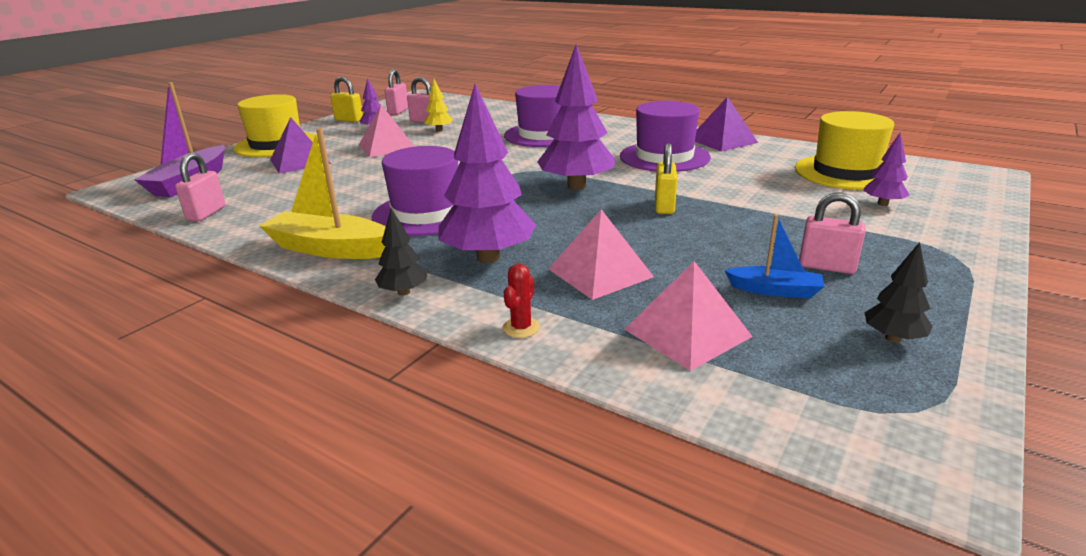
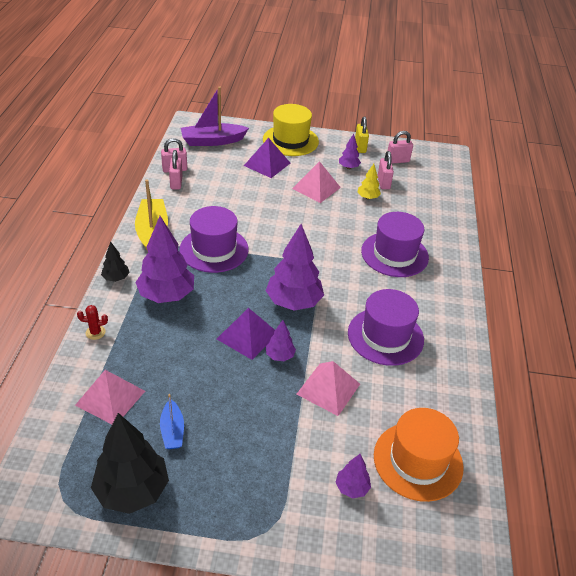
camera: 60 degrees right, 15 degrees up
pink pyramid [548,209,654,300] -> pink pyramid moved to [297,361,360,416]
yellow padlock [655,143,677,214] -> purple tree [266,320,296,361]
purple pyramid [695,97,758,152] -> purple pyramid moved to [217,308,275,360]
yellow hat [795,111,894,190] -> orange hat [374,408,463,502]
pink padlock [799,192,865,274] -> pink padlock moved to [169,150,182,190]
black tree [864,242,933,343] -> black tree [91,413,169,514], size x2.05

